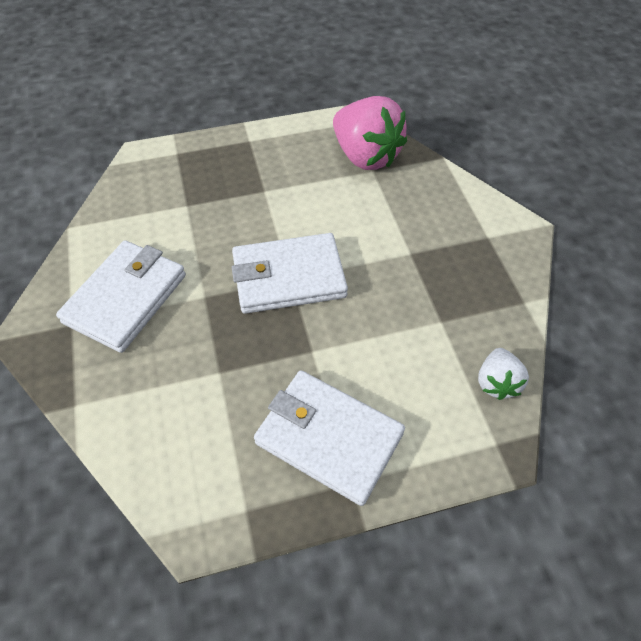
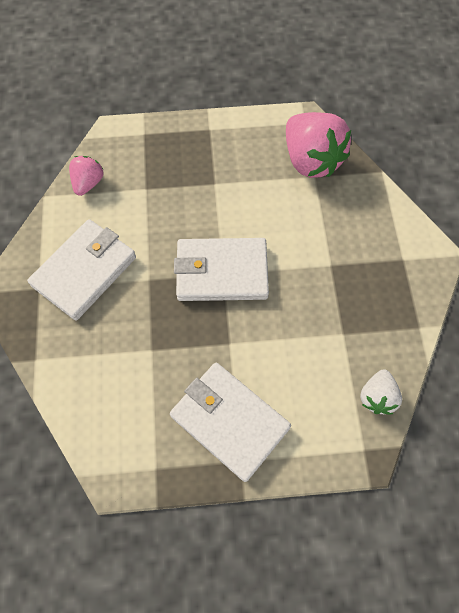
camera: 10 degrees right, 10 degrees up
none -> pink strawberry [69,156,104,196]

